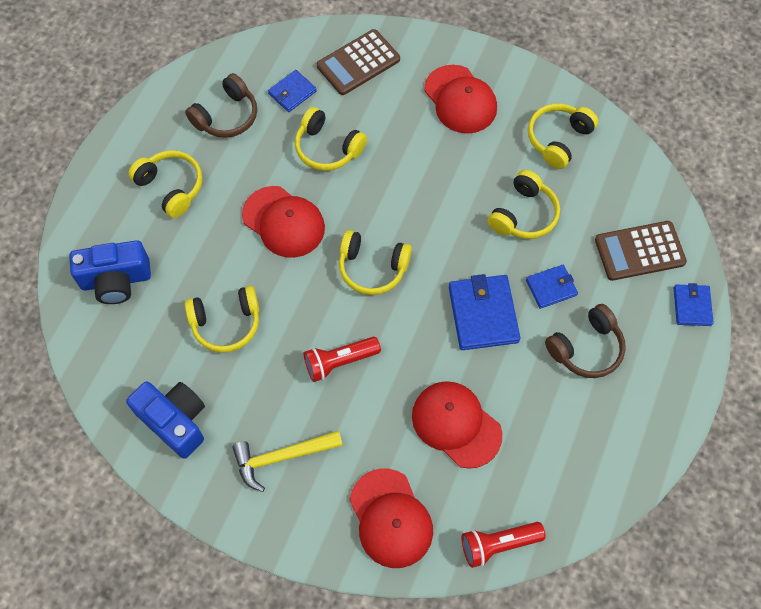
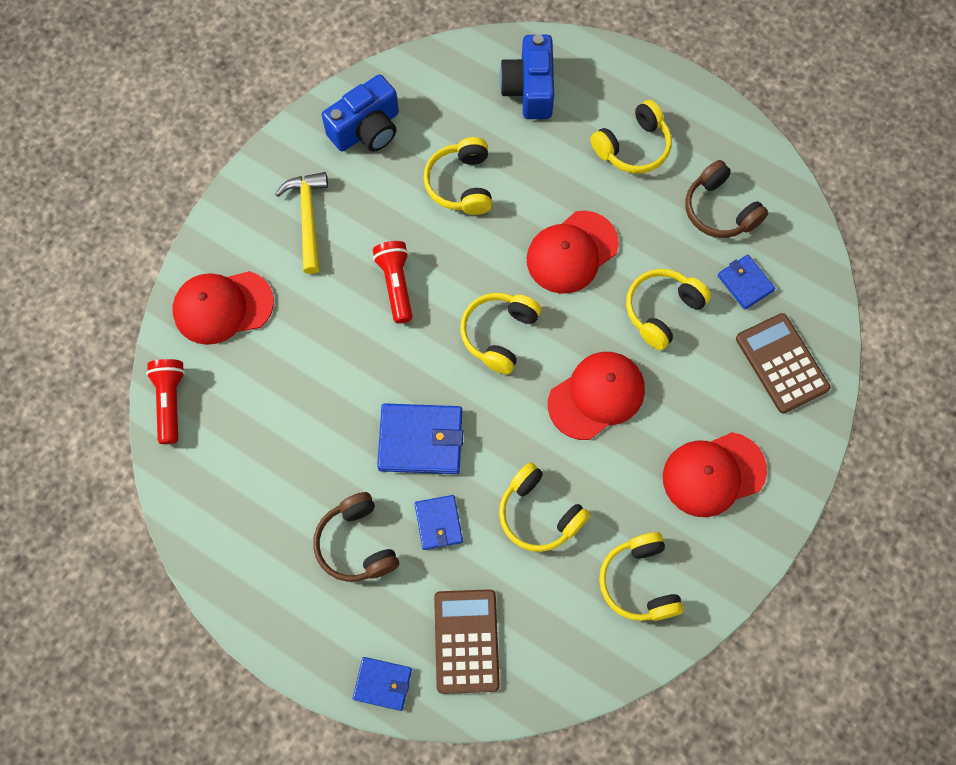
camera: 100 degrees right, 5 degrees up
red cap [412,381,502,469] -> red cap moved to [548,352,645,440]
yellow headphones [528,104,598,169] -> yellow headphones turned 150 degrees counterclockwise [599,532,684,621]

